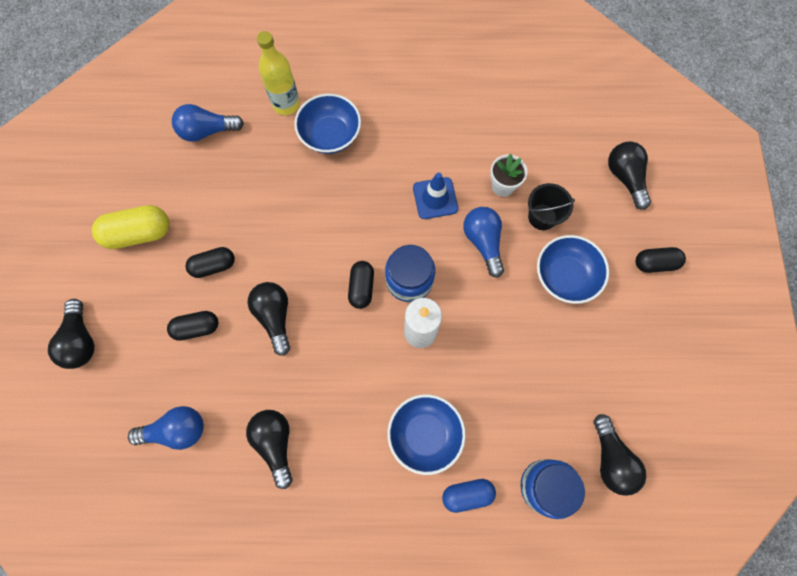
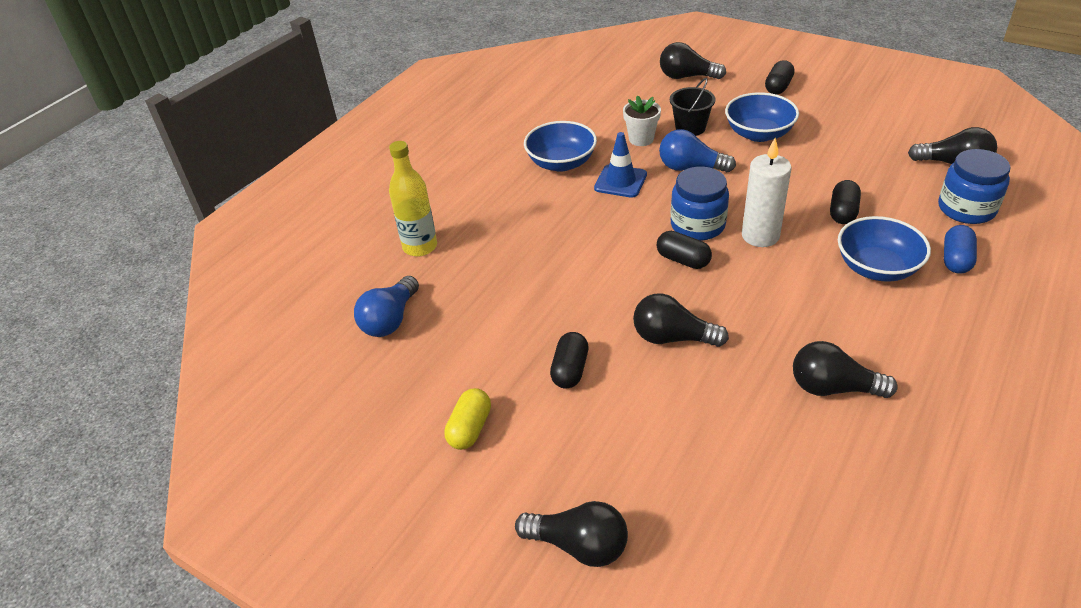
camera: 55 degrees left, 30 degrees down
yellow capsule [92,205,169,249] -> yellow capsule [444,388,491,450], size x0.65
blue light bulb [128,406,204,450] -> none
black capsule [167,311,218,341] -> black capsule moved to [830,180,861,224]
blue bowl [294,93,361,154] -> blue bowl moved to [524,121,597,172]

